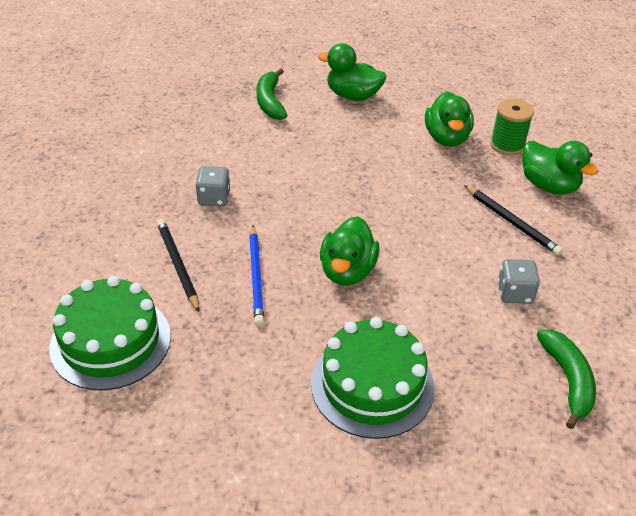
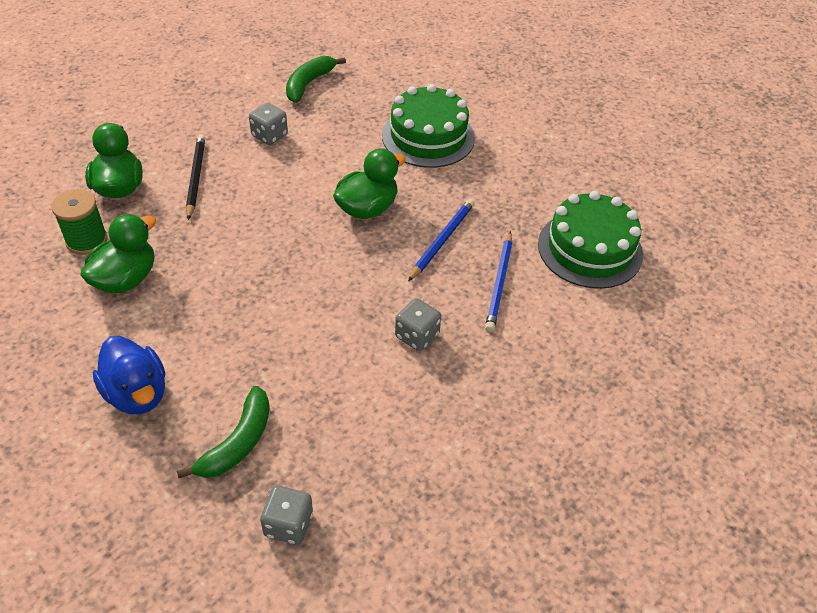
camera: 145 degrees left, 5 degrees up
black pencil [157,219,199,312] -> blue pencil [485,231,512,332]
green duck [318,43,386,101] -> blue duck [93,336,165,414]
none -> grey dice [260,486,313,545]

